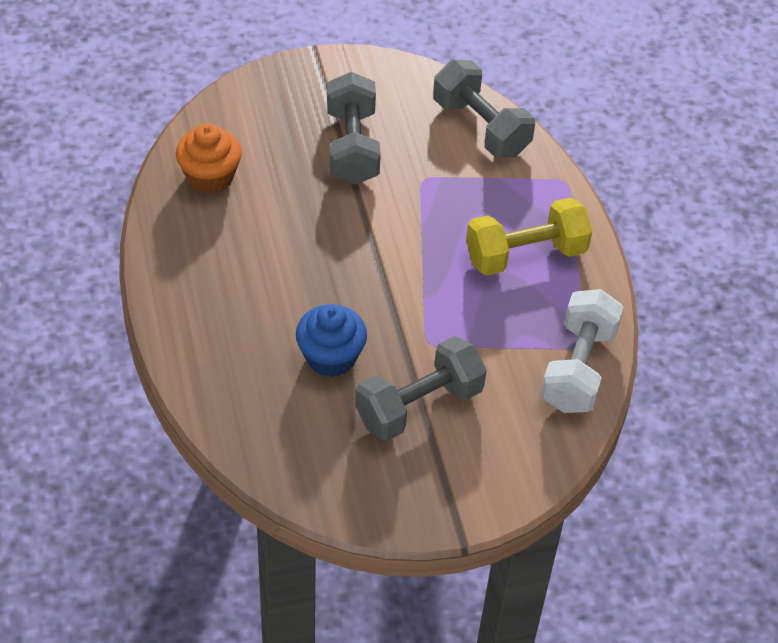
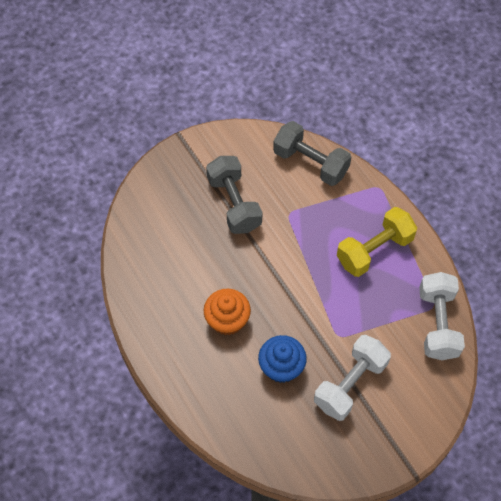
camera: 15 degrees left, 10 degrees up
orange cupcake [176,123,242,194] -> orange cupcake moved to [204,289,251,335]
grey dumbbell [355,336,487,441] -> white dumbbell [314,335,391,421]

